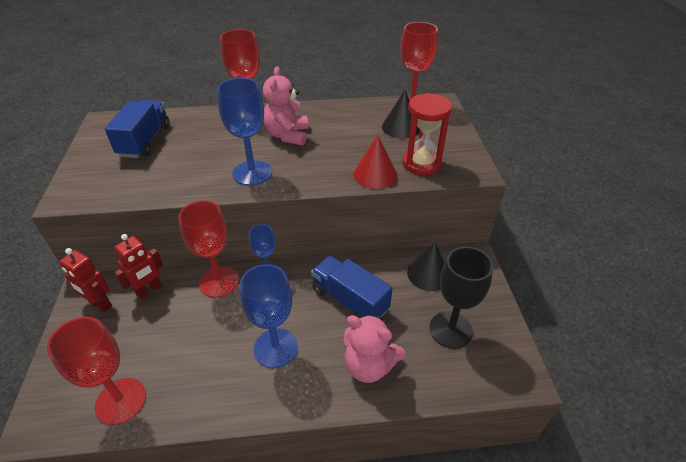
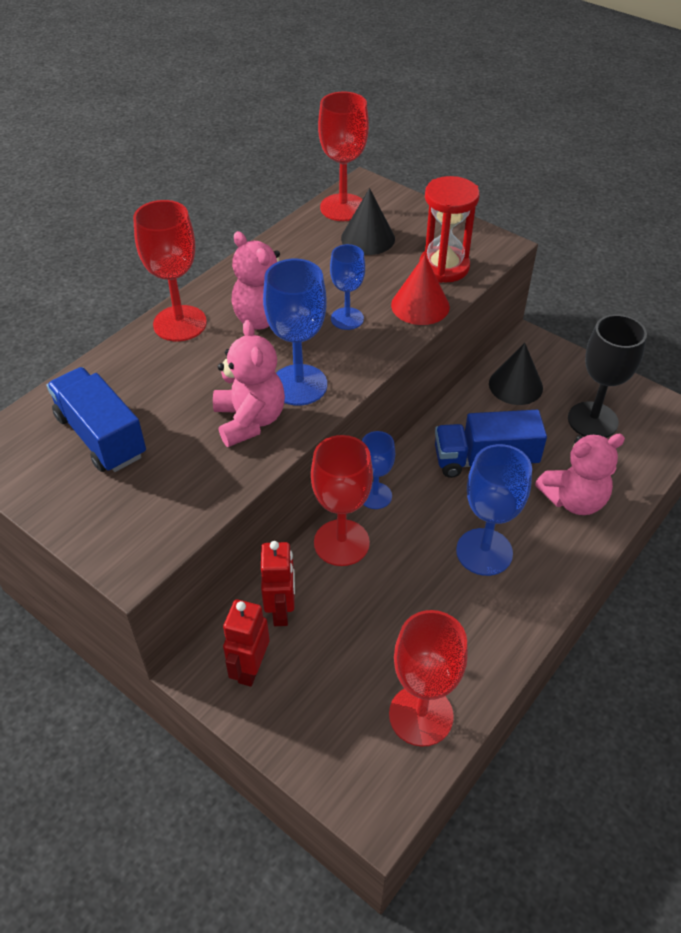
camera: 45 degrees left, 5 degrees up
red robot [59,248,112,312] -> red robot turned 120 degrees clockwise [223,599,270,687]
none -> pink teddy bear [213,320,285,447]
none -> blue goblet [330,244,365,330]

